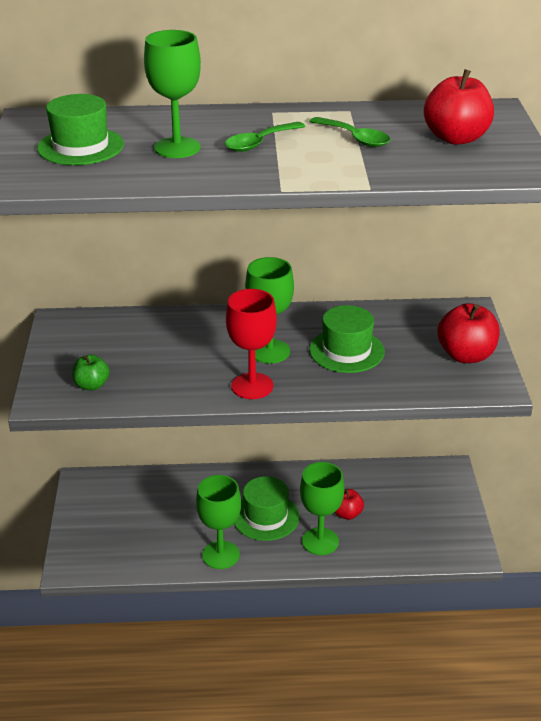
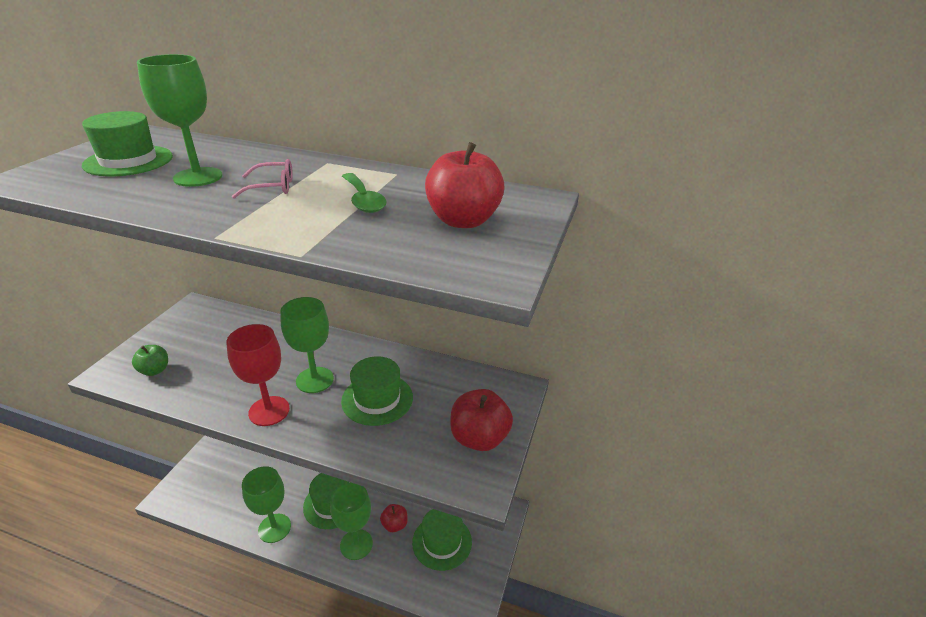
camera: 20 degrees right, 0 degrees up
green spoon [225,122,306,152] -> pink glasses [232,159,293,198]
none -> green hat [412,509,472,571]

